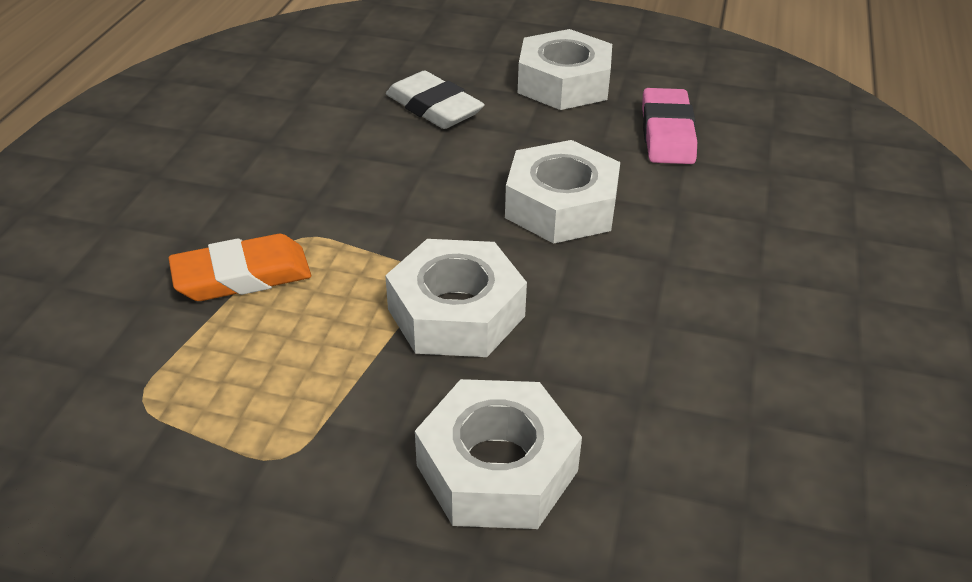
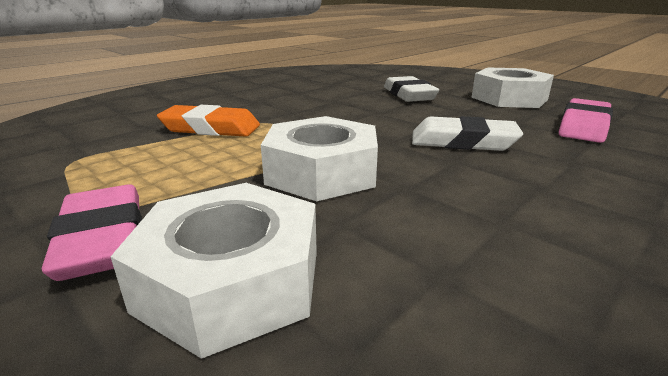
camera: 30 degrees right, 15 degrees down
white nut [505,140,620,244] -> white eraser [412,116,523,151]
none -> pink eraser [41,185,142,281]

